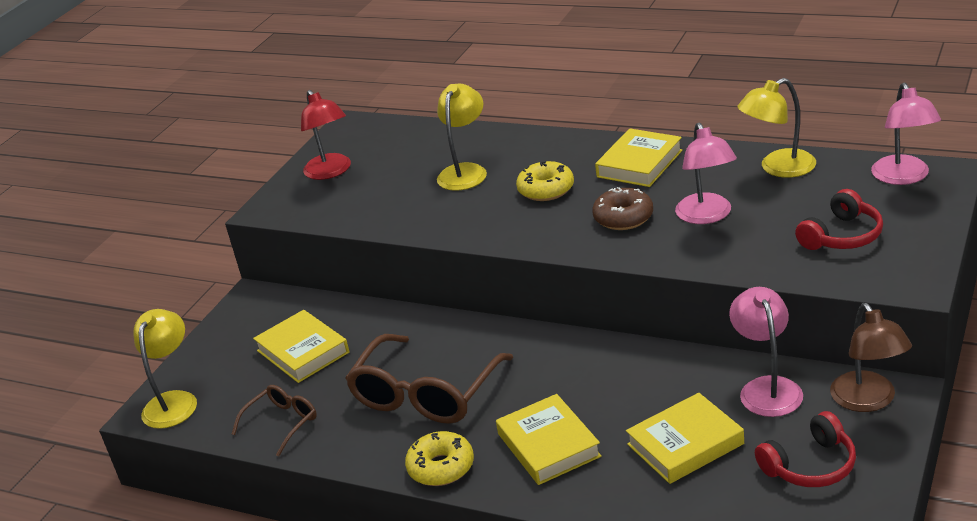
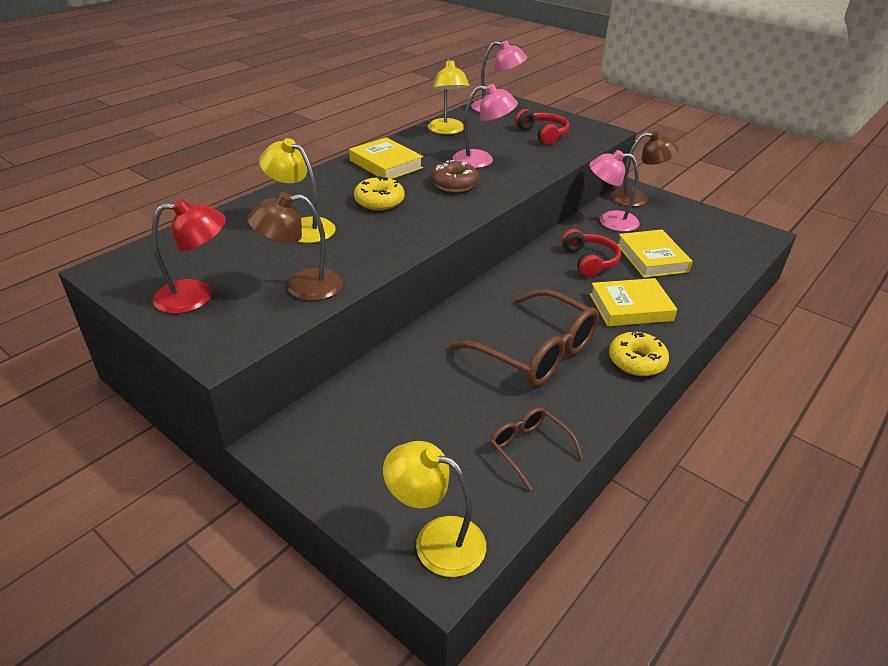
camera: 80 degrees left, 5 degrees up
yellow book [253,310,349,383] -> none
red headphones [755,411,856,487] -> red headphones moved to [561,229,621,277]
none -> brown lamp [247,192,343,301]

